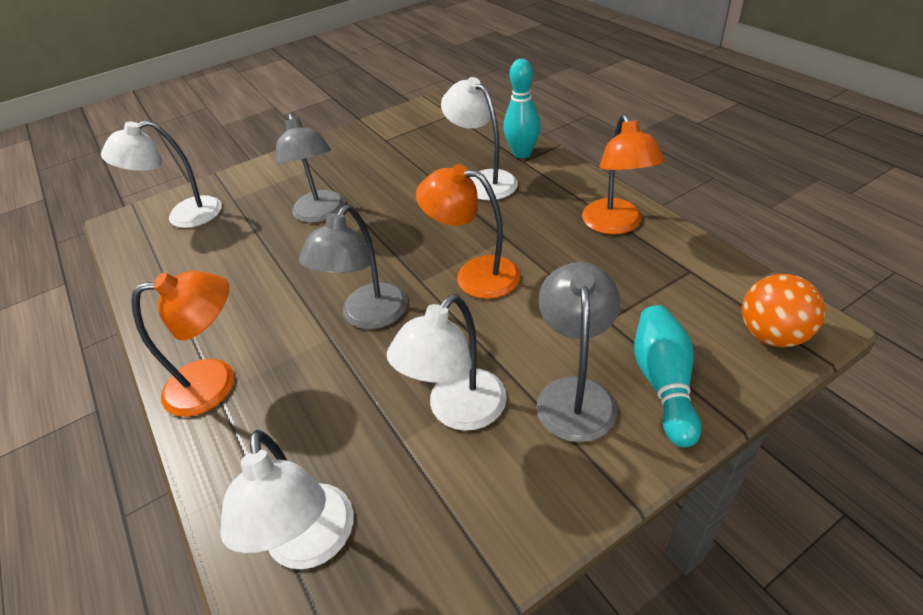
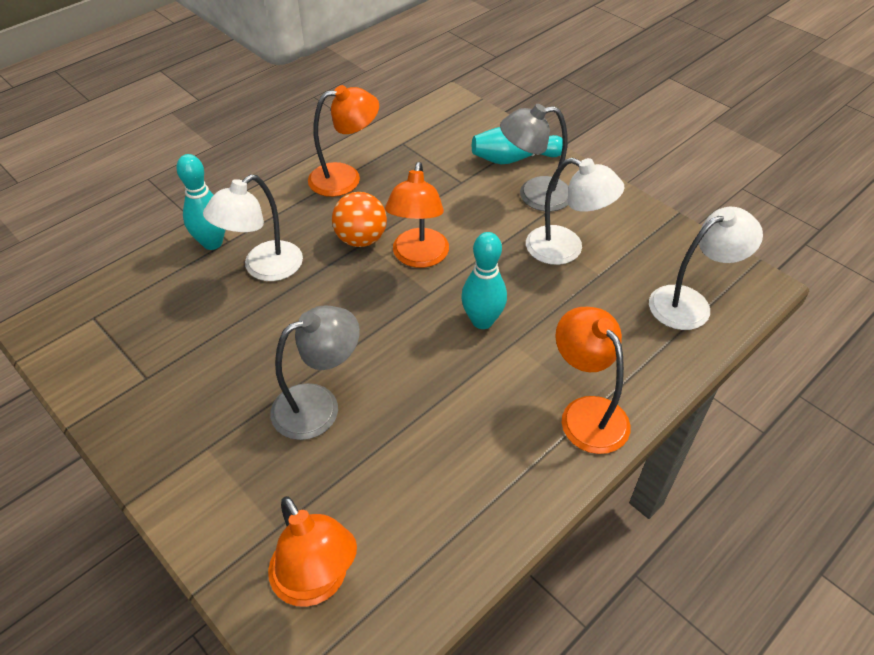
camera: 105 degrees left, 5 degrees up
white lamp [101,120,222,228] -> orange lamp [268,496,357,607]
grey lamp [299,205,408,329] -> turquoise bowling pin [461,232,507,329]
orange ball [742,274,825,347] -> orange ball moved to [332,192,387,247]

